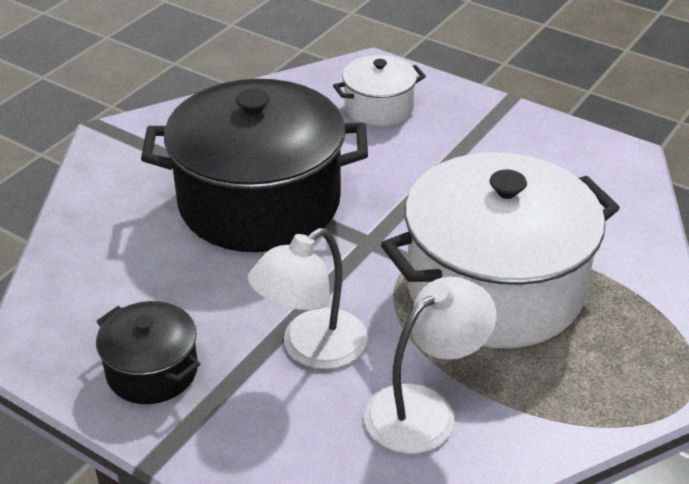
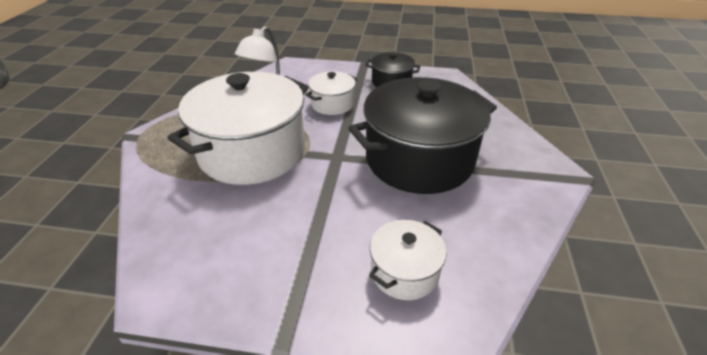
camera: 155 degrees right, 0 degrees up
white lamp [248,228,368,369] -> white pot [305,71,357,115]

